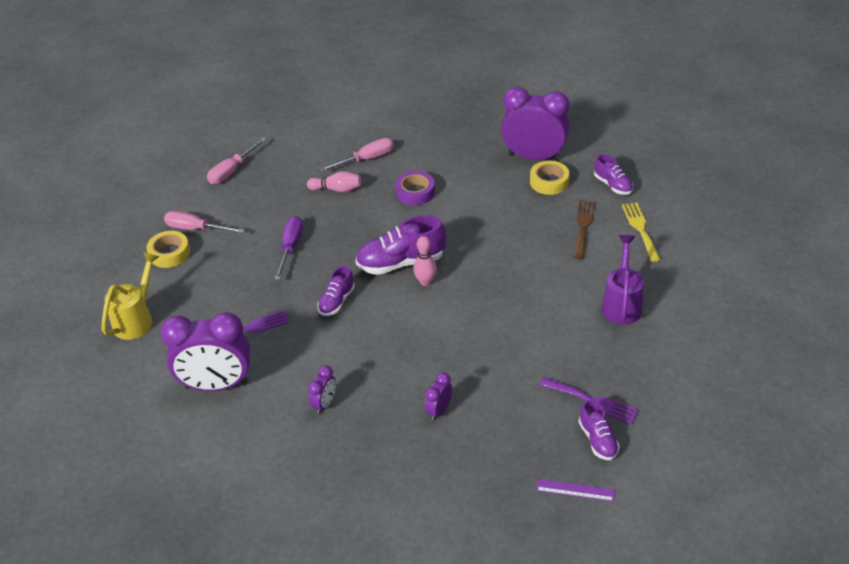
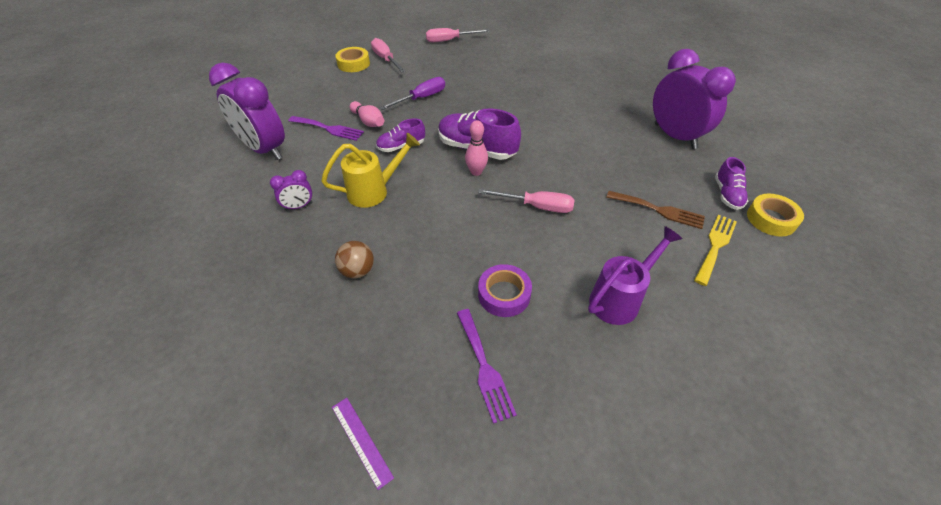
camera: 40 degrees right, 5 degrees up
yellow watering can [102,252,160,340] -> yellow watering can moved to [321,133,420,208]
pink bowling pin [307,171,361,192] -> pink bowling pin moved to [350,101,384,127]
pink screwdriver [320,138,394,172] -> pink screwdriver moved to [478,189,575,213]
purple tape [395,171,435,205] -> purple tape moved to [478,264,532,317]
purple clock [425,372,452,421] -> brown ball [335,241,374,279]
yellow tape [530,161,569,195] -> yellow tape moved to [747,194,804,237]
brown fork [573,200,596,259] -> brown fork turned 60 degrees clockwise [606,191,705,229]
purple shoe [579,399,620,460] -> none

